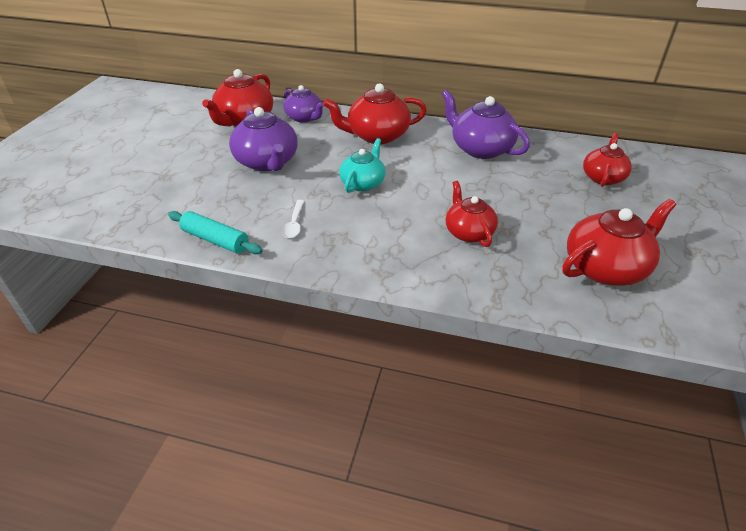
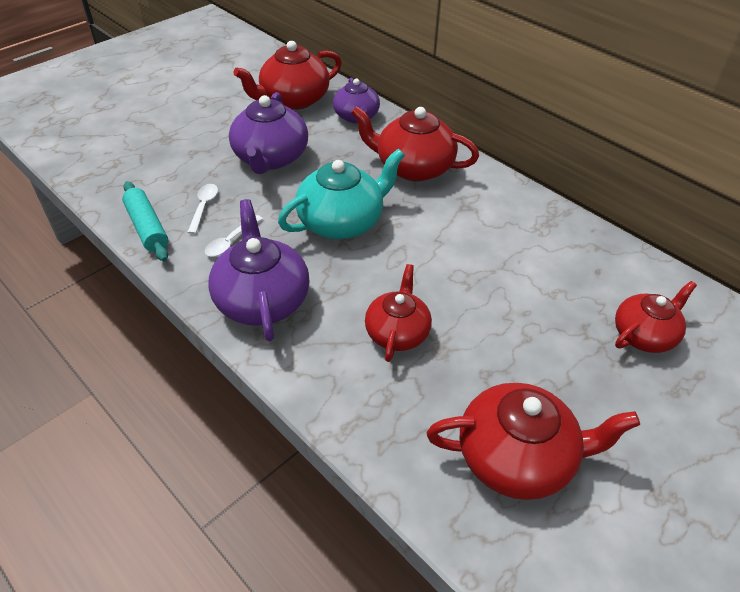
camera: 30 degrees right, 5 degrees up
turquoise teapot [339,138,386,193] -> turquoise teapot [278,149,405,239], size x1.53
purple teapot [442,90,530,159] -> purple teapot moved to [208,199,309,341]
none -> white spoon [187,184,218,234]

